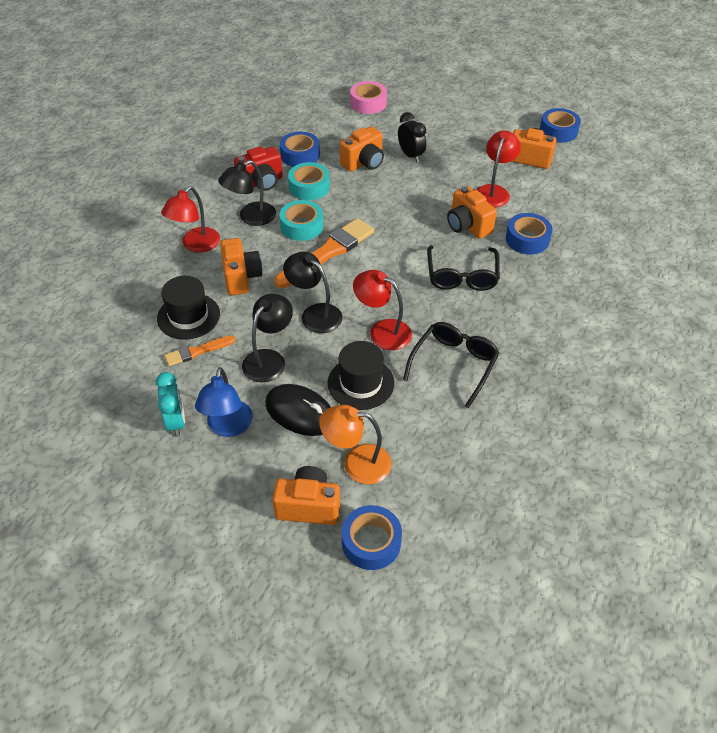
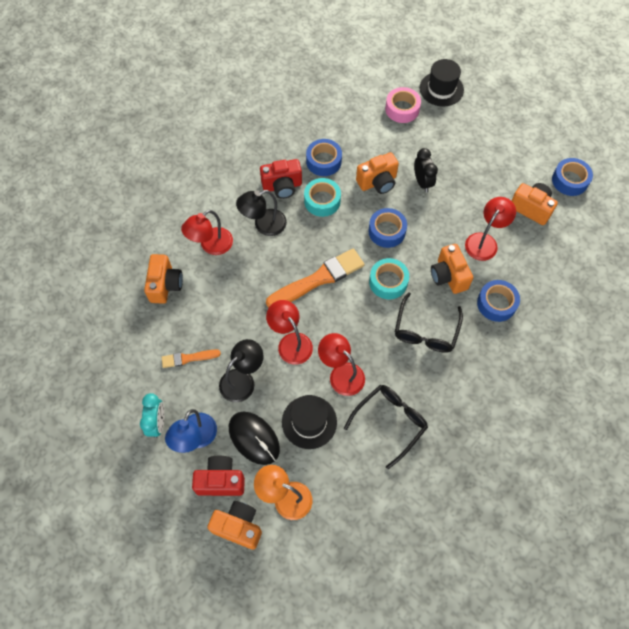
camera: 15 degrees right, 15 degrees up
black hat [157,276,220,340] -> black hat moved to [420,59,464,107]
orange camera [220,238,263,295] -> orange camera moved to [144,254,183,304]
turquoise tape [280,200,323,241] -> turquoise tape moved to [369,258,409,299]
black lamp [283,252,343,333] -> red lamp [266,300,313,365]
blue tape [342,505,402,570] -> blue tape moved to [368,208,407,248]
none -> red camera [192,456,245,496]

